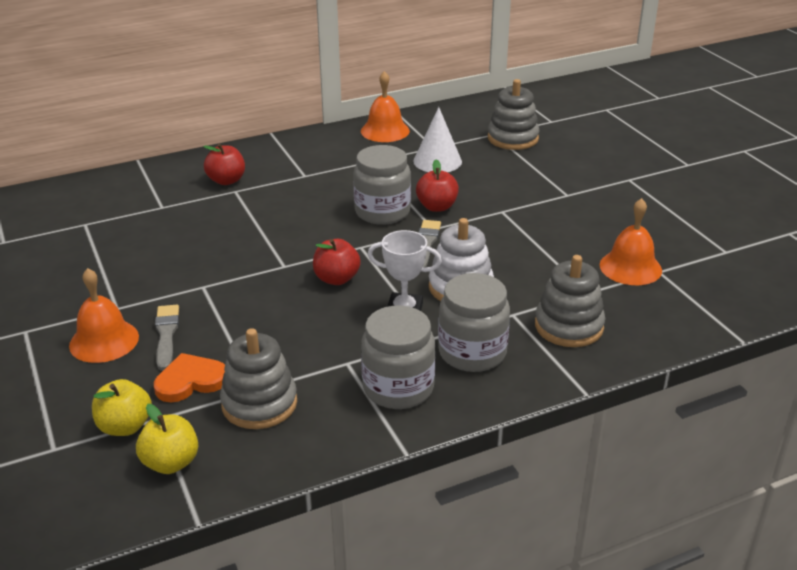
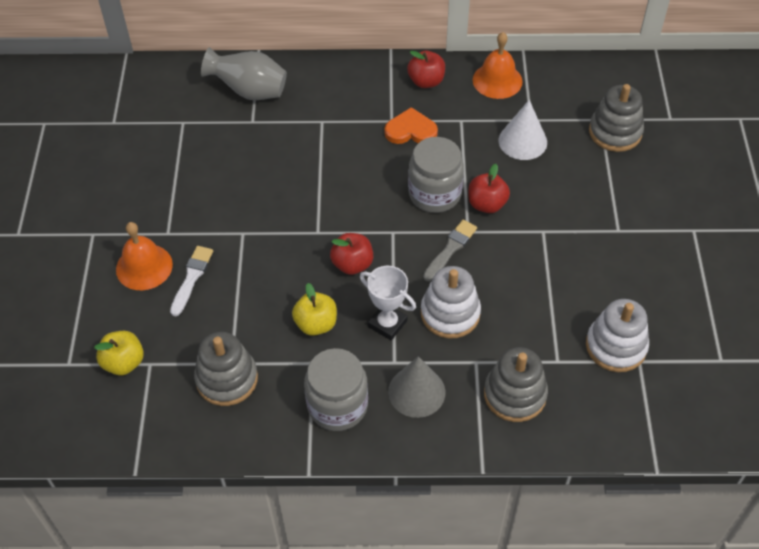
camera: 25 degrees right, 20 degrees up
yellow apple [136,404,198,474] -> yellow apple moved to [292,283,337,336]
orange heart [154,353,225,402] -> orange heart moved to [384,107,438,144]
grey brush [155,305,179,371] -> white brush [170,246,213,316]
red apple [203,144,245,185] -> red apple moved to [407,51,445,88]
grey jar [438,273,510,372] -> grey cone [388,356,446,418]
orange bell [599,198,662,285] -> white stacking toy [586,299,649,372]
none -> grey vase [201,47,287,100]

